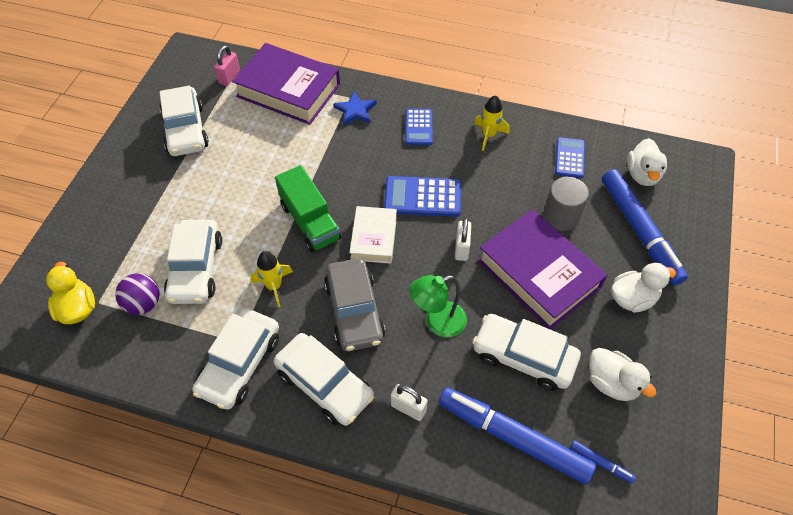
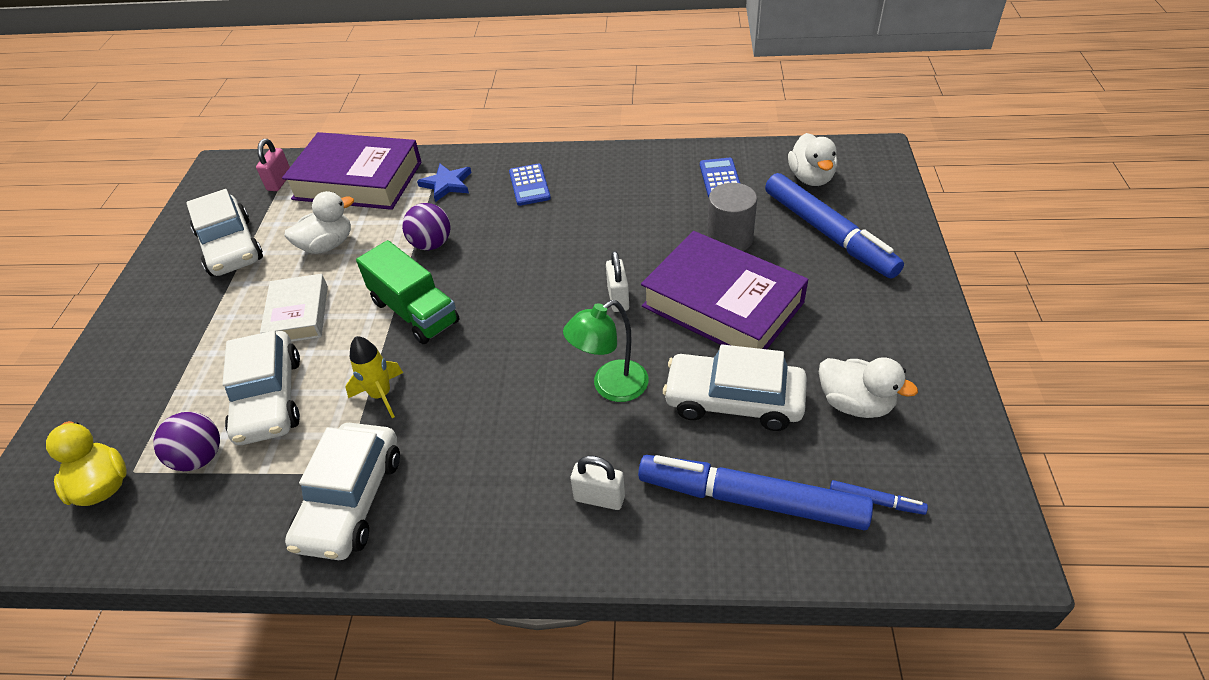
camera: 10 degrees left, 10 degrees down
white car [274,333,374,426] -> none
grey car [324,258,386,352] -> none
white book [349,206,397,264] -> white book moved to [260,274,328,342]
blue calculator [384,176,461,217] -> none
yellow rocket [474,95,510,151] -> none
white duck [611,263,676,313] -> white duck moved to [284,191,354,254]
none -> purple ball [402,203,450,250]

